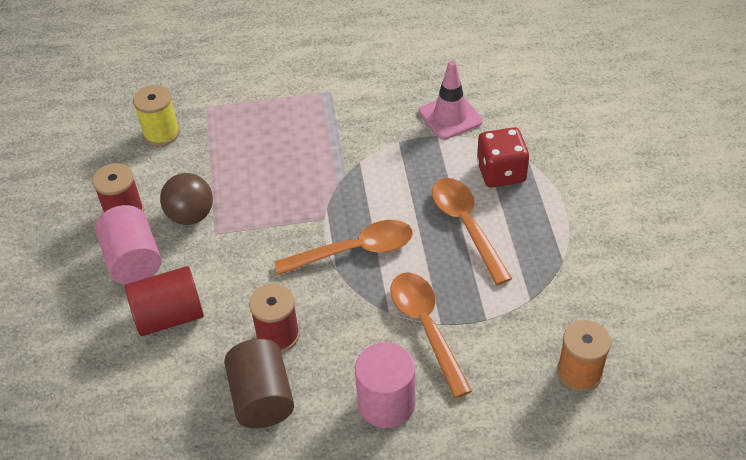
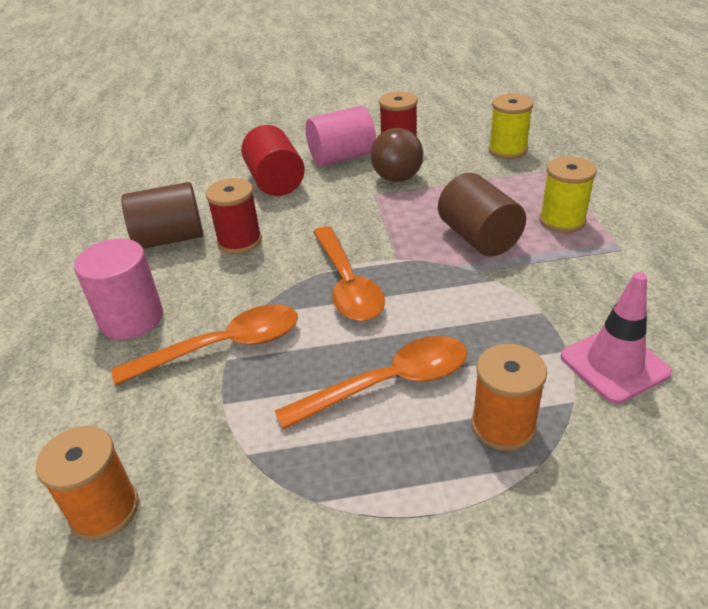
camera: 90 degrees right, 10 degrees down
red dice [477,127,529,188] -> orange spool [472,344,547,451]
none -> brown cylinder [438,173,526,257]
none -> yellow spool [540,156,597,233]

